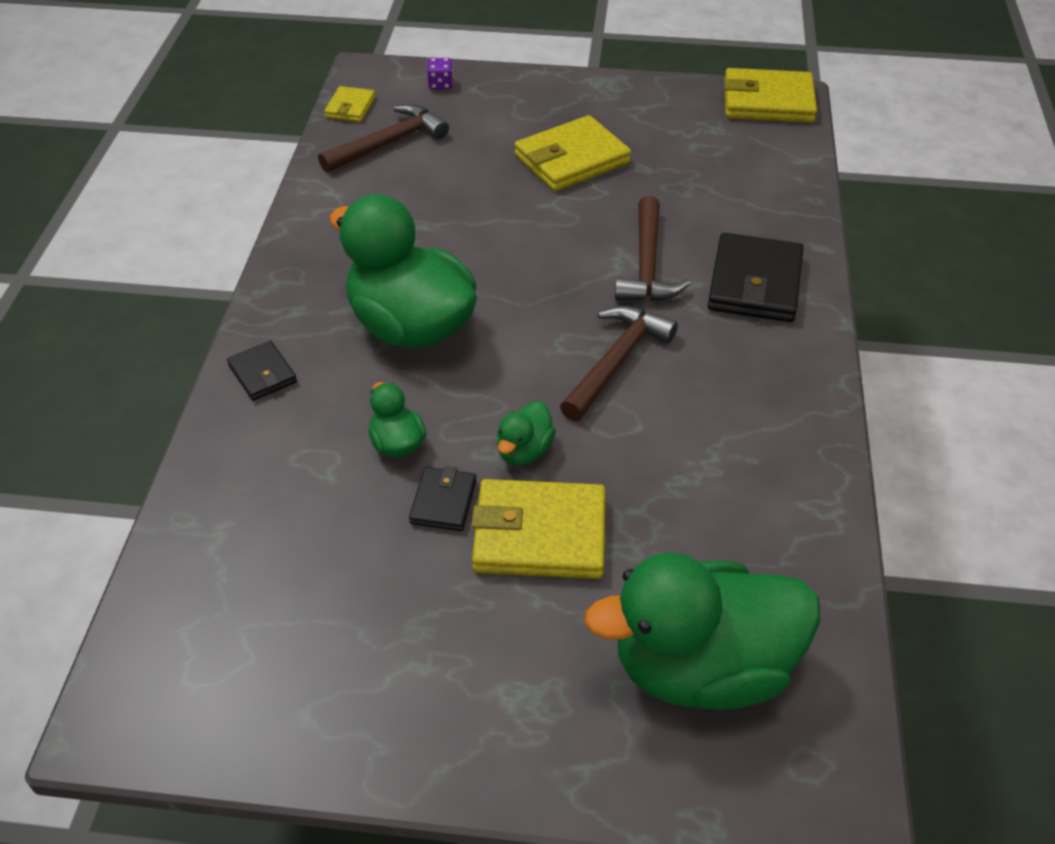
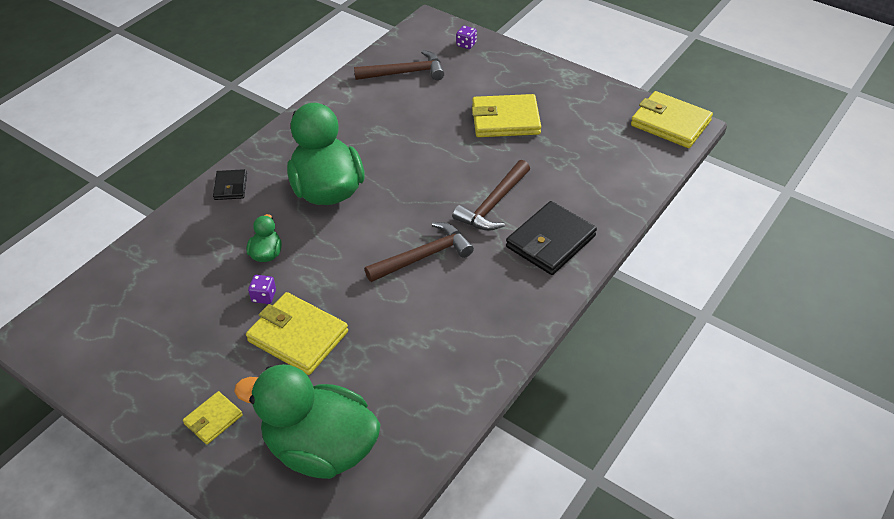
camera: 30 degrees right, 0 degrees up
yellow wallet [324,86,375,122] -> yellow wallet moved to [183,391,243,444]
black wallet [409,466,476,531] -> purple dice [248,275,276,304]
green duck [497,401,556,465] -> none

